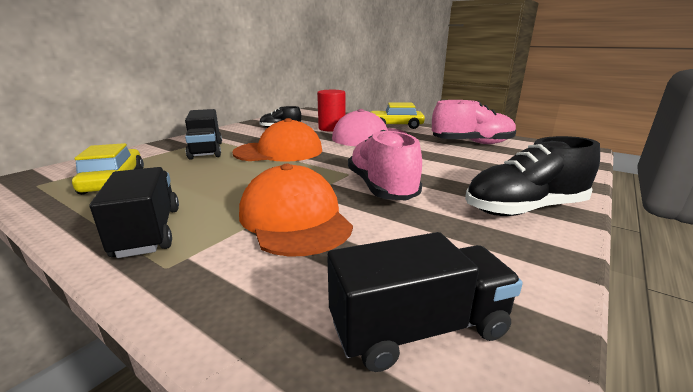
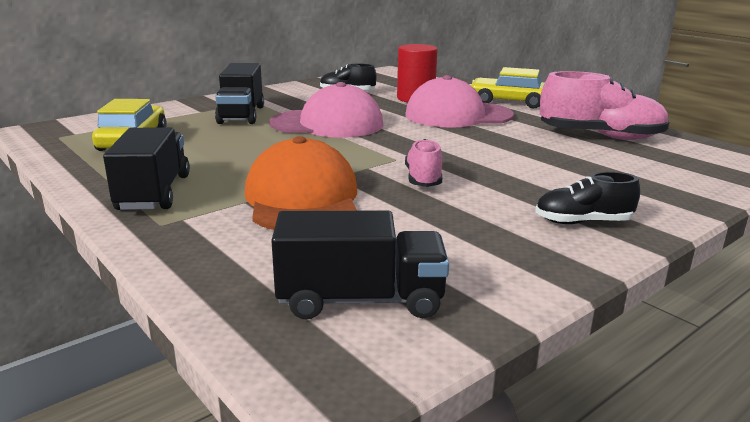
camera: 15 degrees right, 0 degrees up
orange cap [232,118,322,162] -> pink cap [269,82,384,138]
pink shoe [348,130,422,201] -> pink shoe [405,139,442,187], size x0.57
black shoe [465,136,600,216] -> black shoe [535,172,640,224], size x0.57

